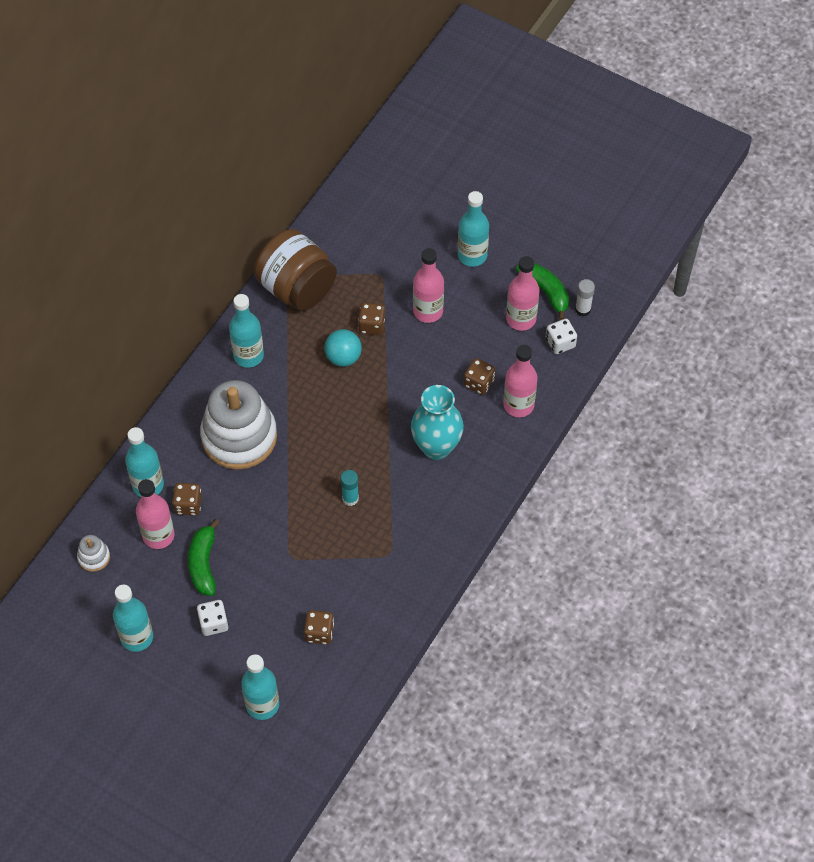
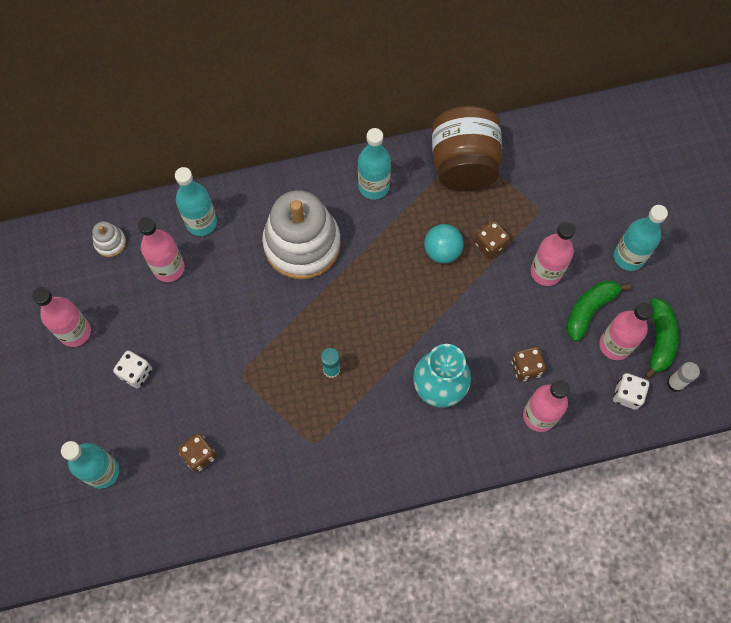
camera: 45 degrees right, 10 degrees up
turquoise bottle [113,584,153,652] -> pink bottle [32,287,91,347]
brown dice [172,483,202,516] -> none
green banana [188,519,220,596] -> green banana moved to [566,280,631,341]

